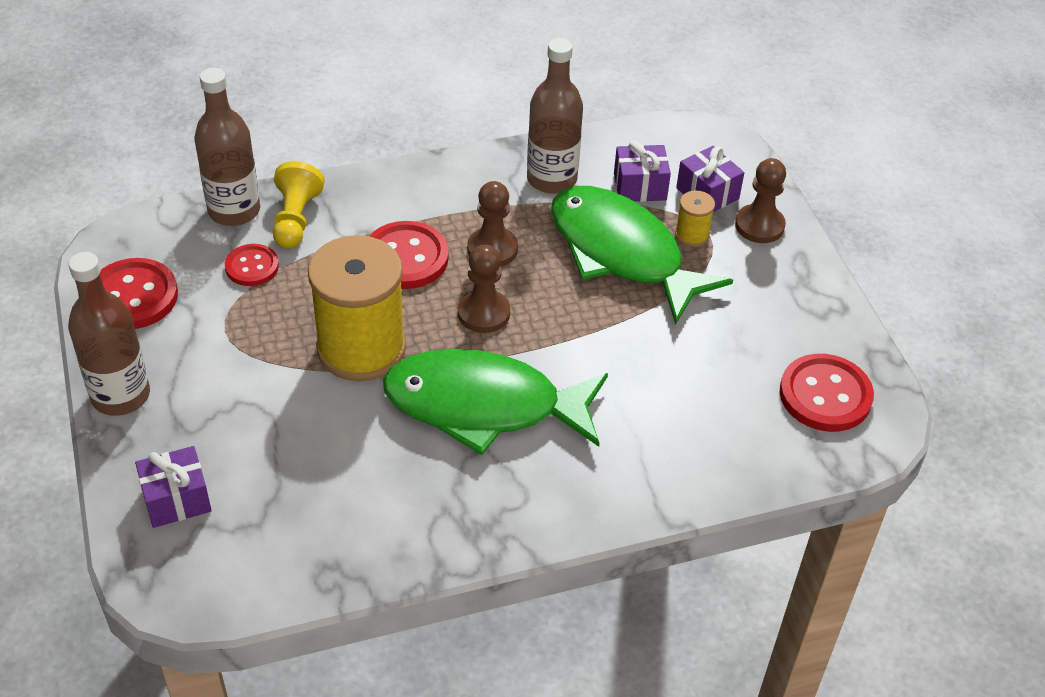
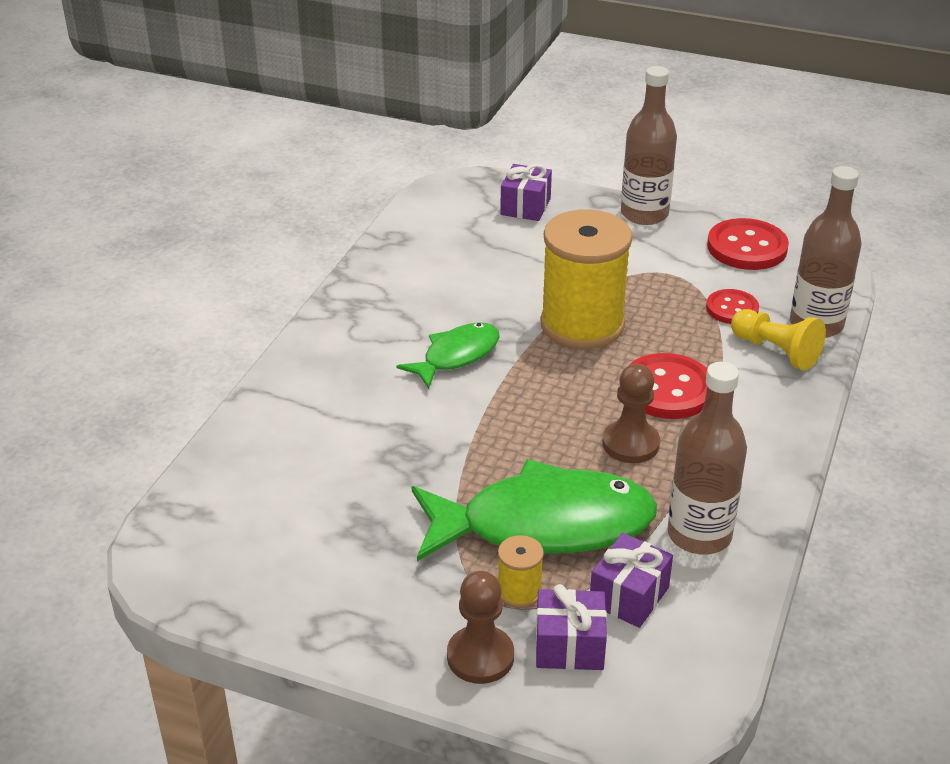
camera: 130 degrees right, 10 degrees down
green fish [383,349,608,455] -> green fish [396,322,500,389], size x0.54
brown pawn [458,245,510,333] -> none
red button [780,354,874,432] -> none

